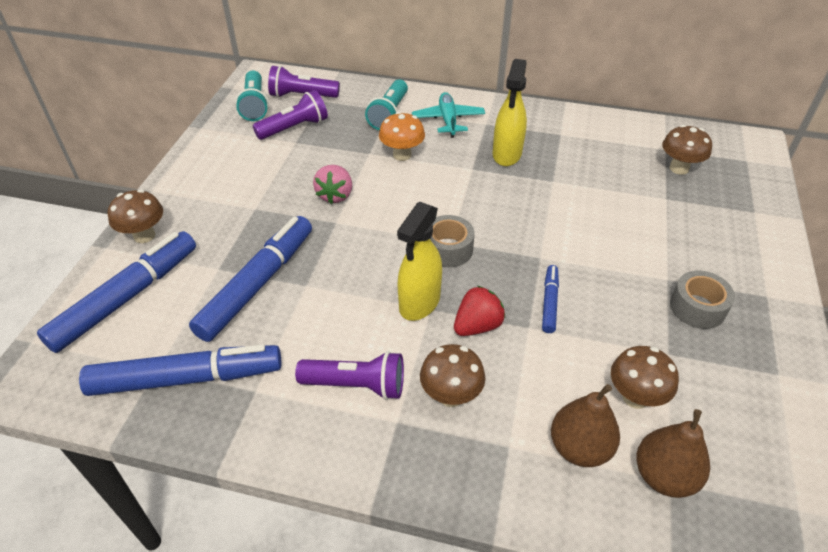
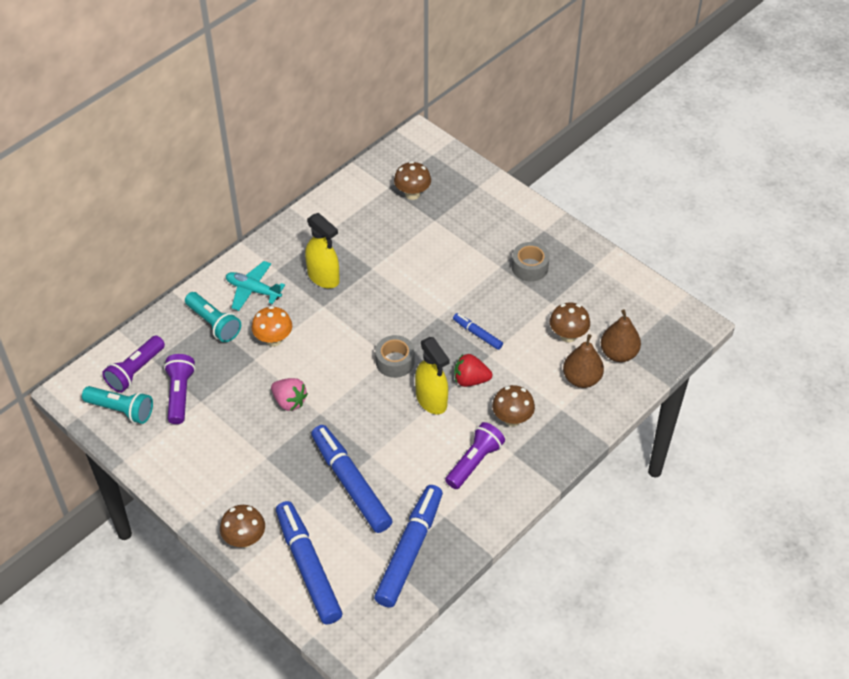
camera: 60 degrees left, 5 degrees up
red strawberry [454,286,505,336] -> red strawberry turned 75 degrees counterclockwise [454,354,492,387]

